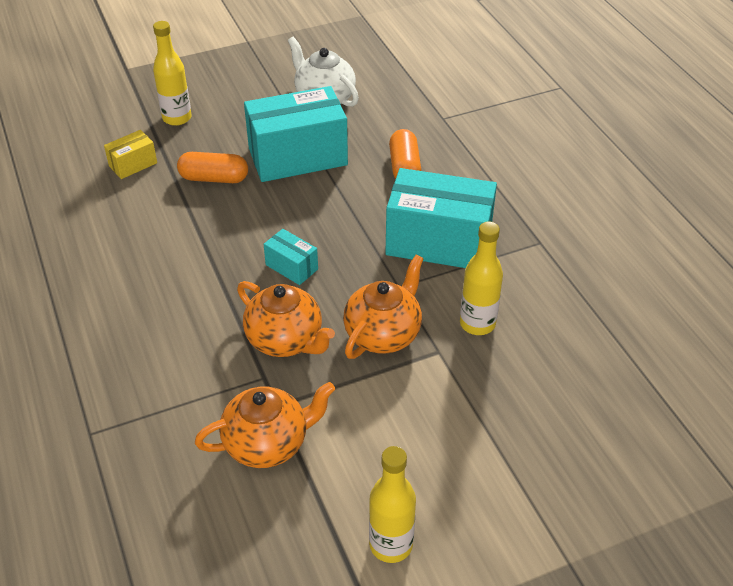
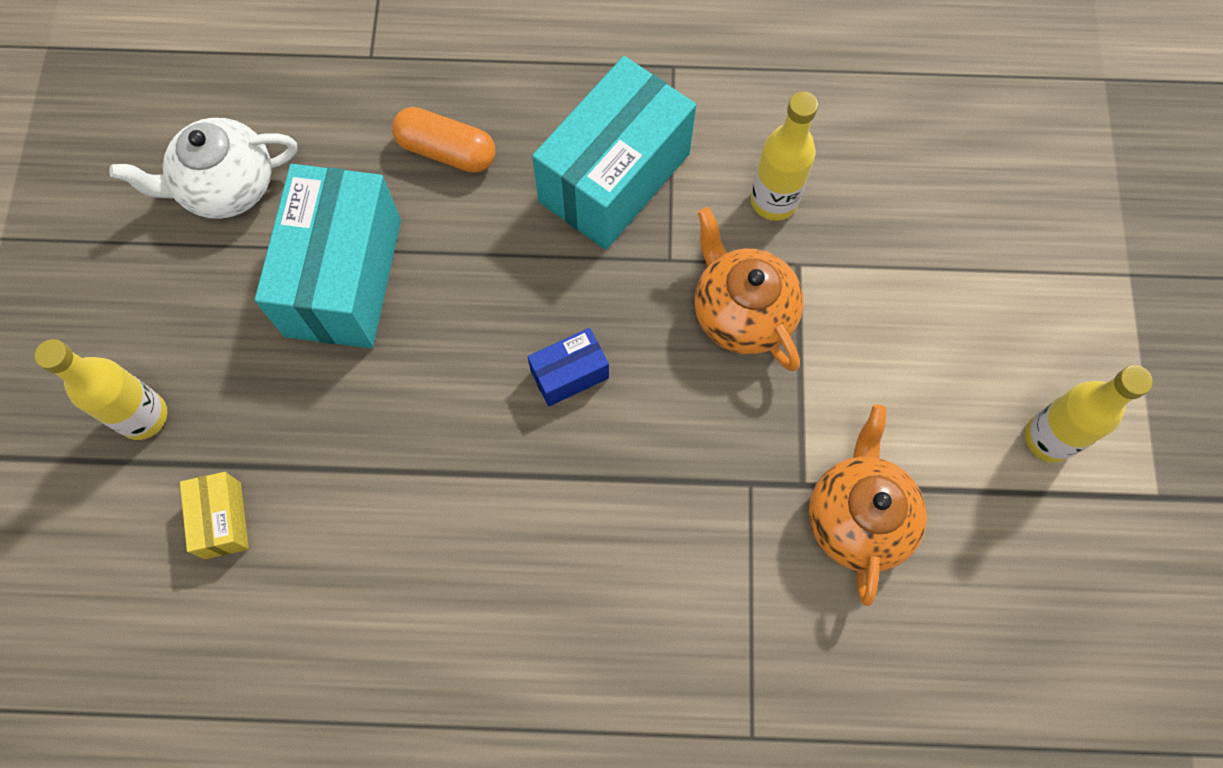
camera: 65 degrees left, 25 degrees up
orange capsule [177,152,248,183] -> none
orange teapot [237,281,335,357] -> none
turquoise box [263,229,318,285] -> blue box [528,328,609,407]

